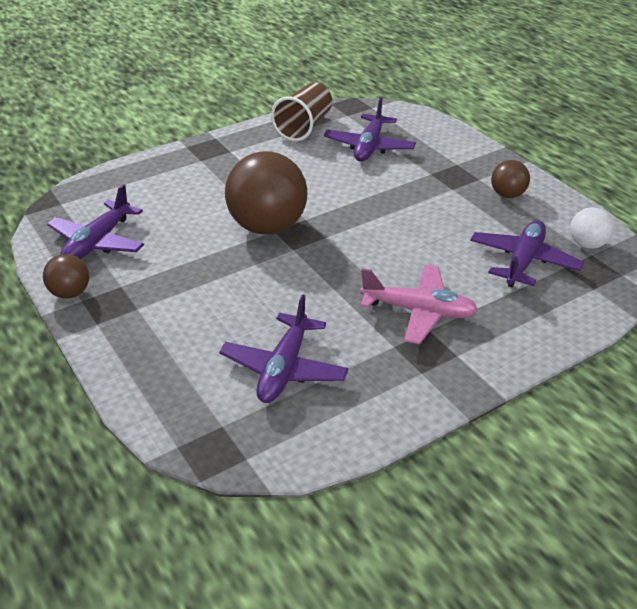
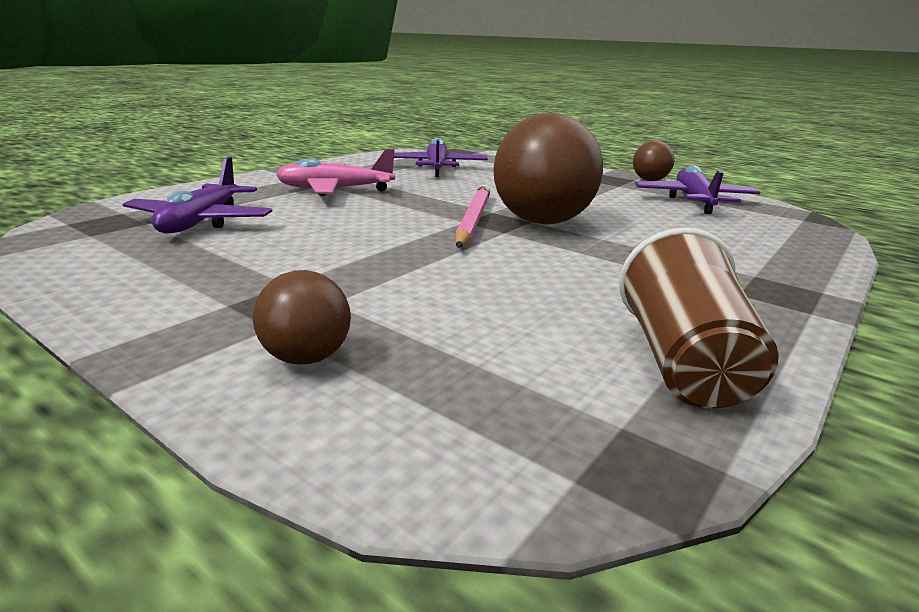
camera: 160 degrees right, 15 degrees down
purple plane [324,98,416,162] -> none
brown ball [491,160,530,198] -> brown ball moved to [253,270,351,365]
white ball [570,207,614,249] -> none
none -> pink pencil [455,185,490,248]

